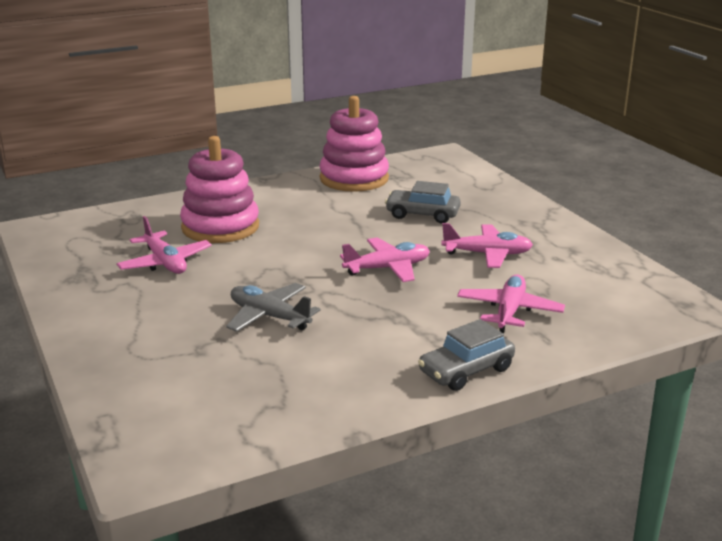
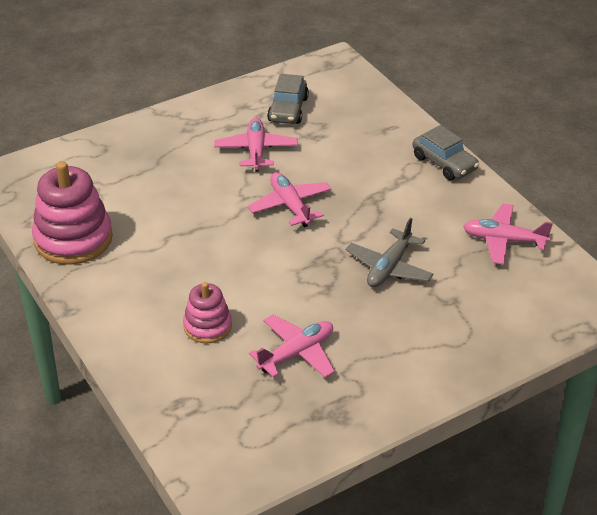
camera: 95 degrees left, 15 degrees up
pink stacking toy [180,136,259,243] -> pink stacking toy [183,282,232,344], size x0.57
grey car [385,181,461,223] -> grey car moved to [267,74,309,124]
pink plane [457,275,565,333] -> pink plane moved to [463,204,553,264]

